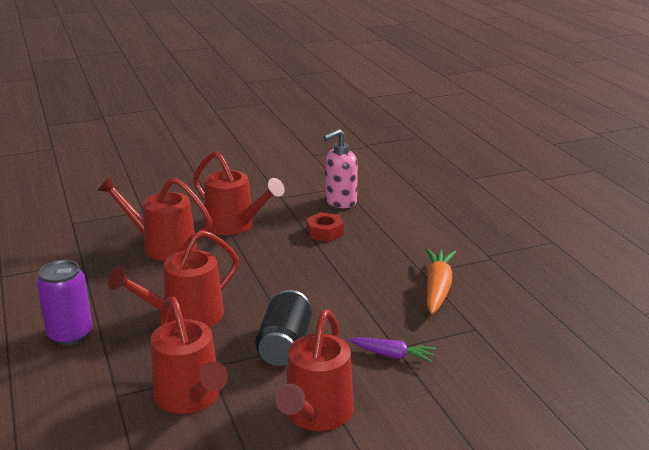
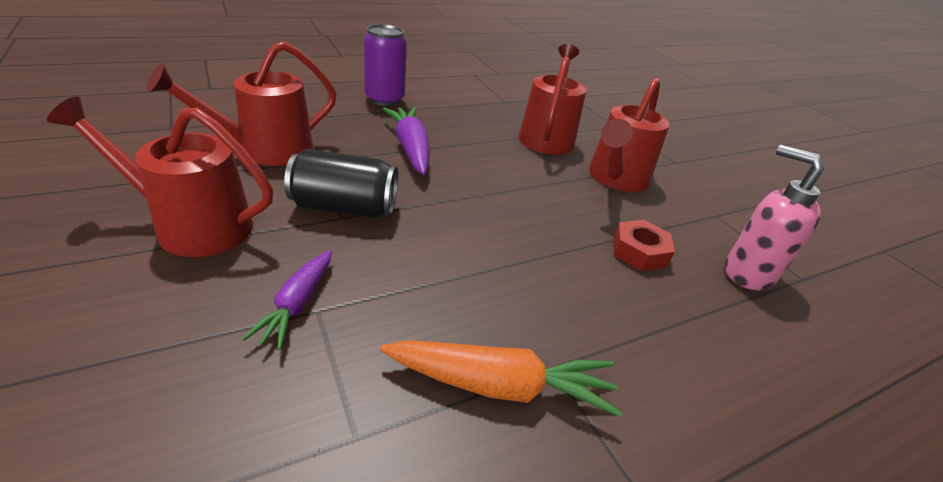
camera: 80 degrees right, 10 degrees up
red watering can [108,230,239,327] -> purple carrot [383,107,430,175]

